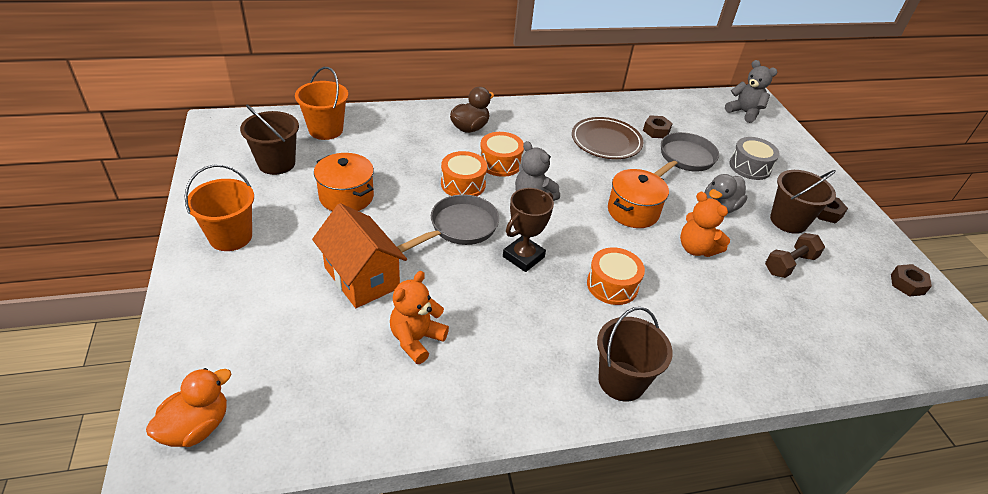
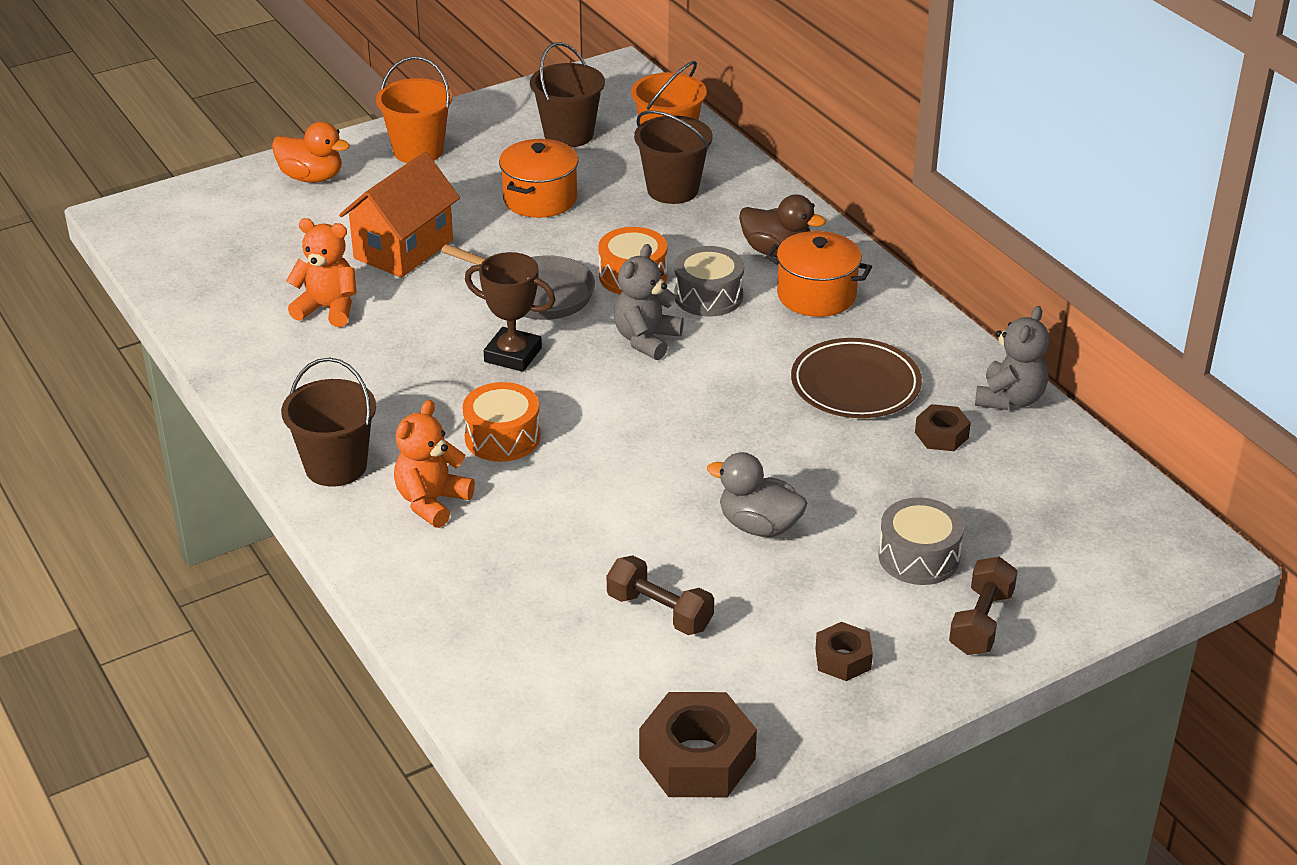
camera: 75 degrees right, 5 degrees down
orange duck [146,368,231,447] -> orange duck moved to [272,122,350,183]
orange drum [480,132,524,177] -> grey drum [674,246,744,316]
orange pot [608,169,669,228] -> orange pot moved to [766,231,872,317]
grey pan [654,132,719,177] -> none
orange teddy bear [680,192,730,257] -> orange teddy bear moved to [394,400,475,528]
grey teddy bear [725,60,777,123] -> grey teddy bear moved to [975,306,1049,410]
brown bucket [770,170,836,234] -> brown bucket moved to [634,110,712,204]
brown nut [891,264,932,297] -> brown nut [639,692,757,797], size x1.81
none -> brown dumbbell [949,557,1018,655]

